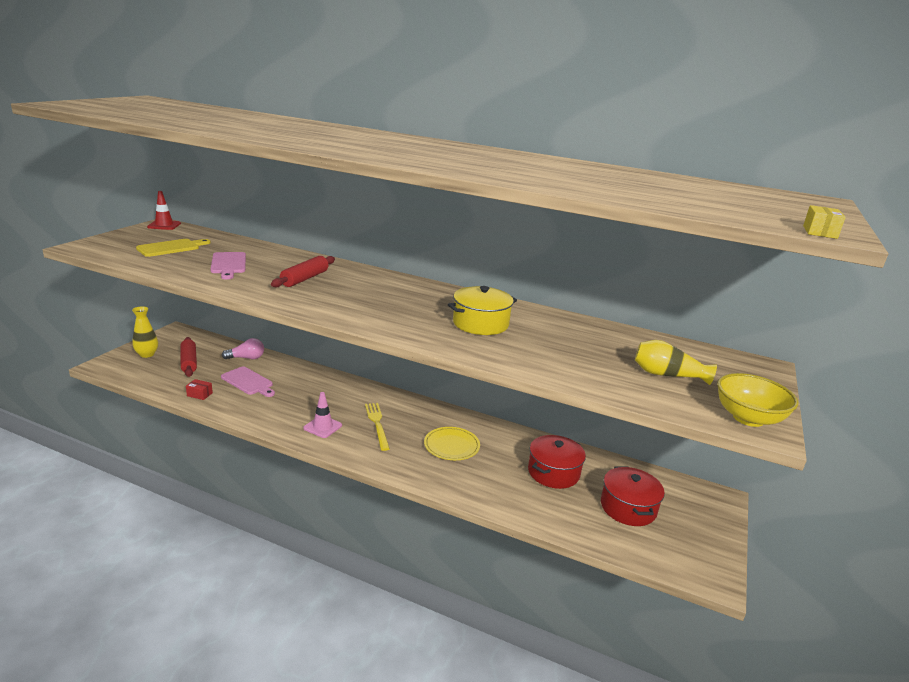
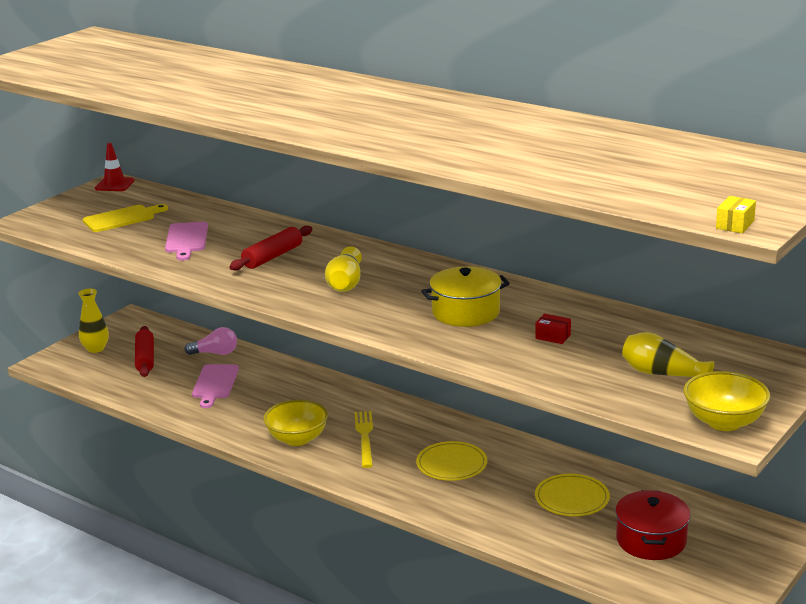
camera: 15 degrees right, 0 degrees up
red box [186,379,213,400] -> red box moved to [535,314,571,344]
pink cutting board [221,366,275,397] -> pink cutting board turned 45 degrees clockwise [192,364,239,408]
pink traffic cone [303,392,342,438] -> yellow bowl [263,400,328,446]
red pot [528,435,586,489] -> yellow plate [535,474,610,516]
none -> yellow vase [325,247,362,292]

